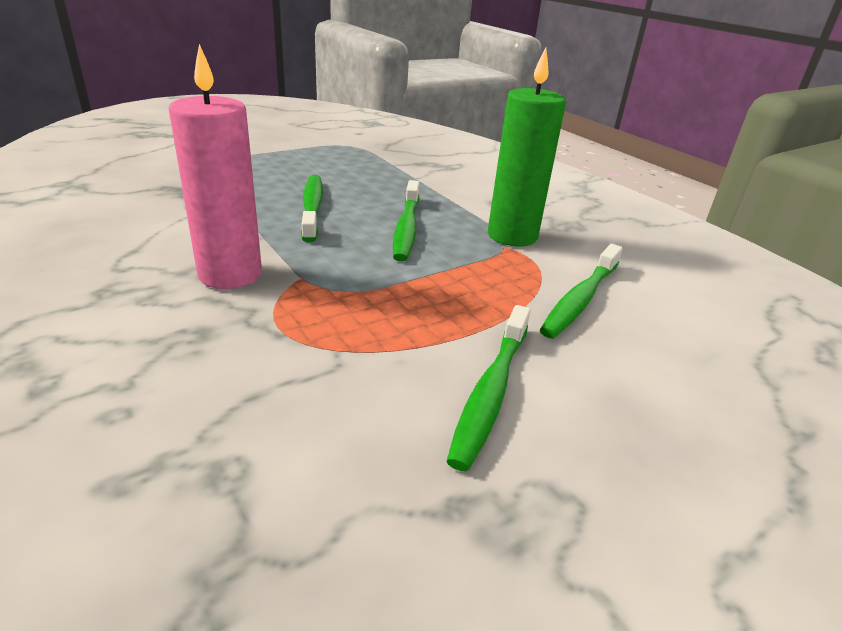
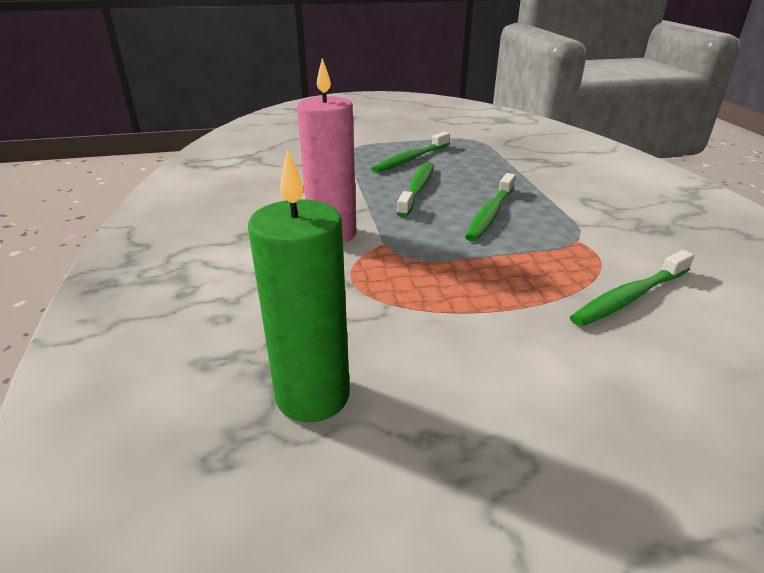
camera: 25 degrees right, 0 degrees up
green toothbrush [446,305,531,471] -> green toothbrush moved to [372,132,450,173]
green candle [488,47,566,246] -> green candle moved to [248,149,350,422]

